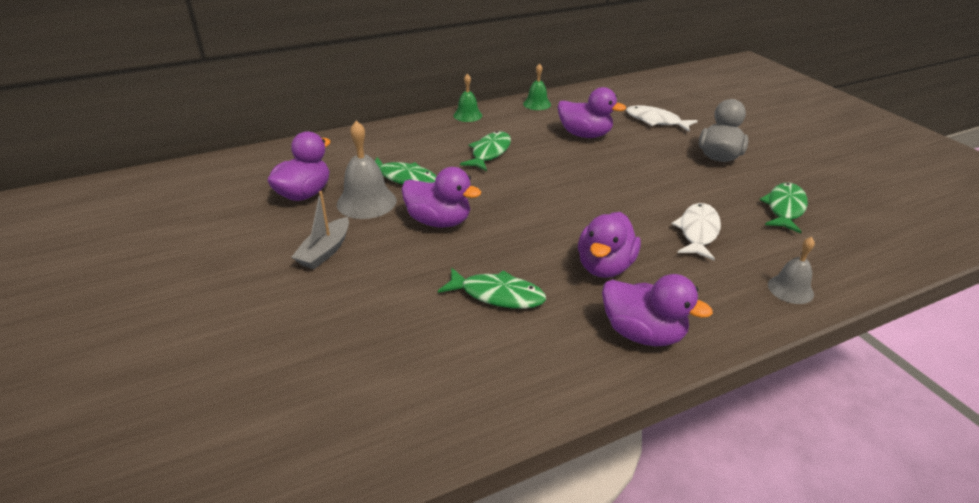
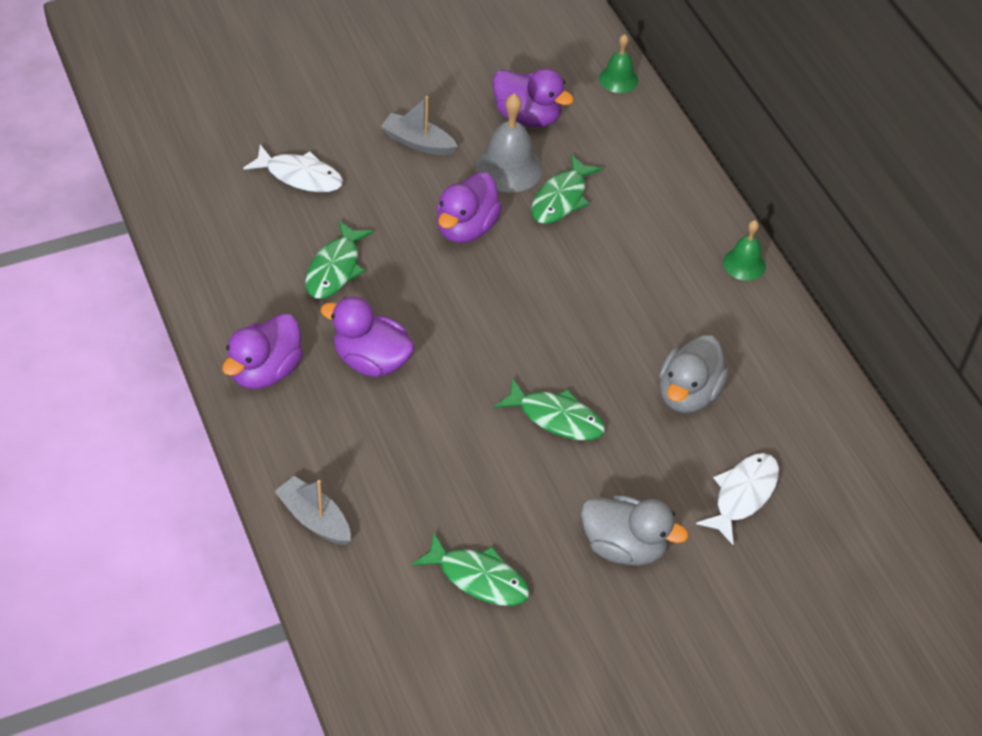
camera: 90 degrees right, 15 degrees up
green fish [460,131,511,171] -> green fish moved to [494,378,605,440]
green bell [523,63,551,110] -> green bell moved to [599,34,638,93]
purple duck [558,87,626,138] -> grey duck [659,335,729,413]
white fish [671,203,721,261] -> white fish moved to [243,145,343,192]
grey bell [768,237,815,304] -> grey boat [274,476,351,545]

